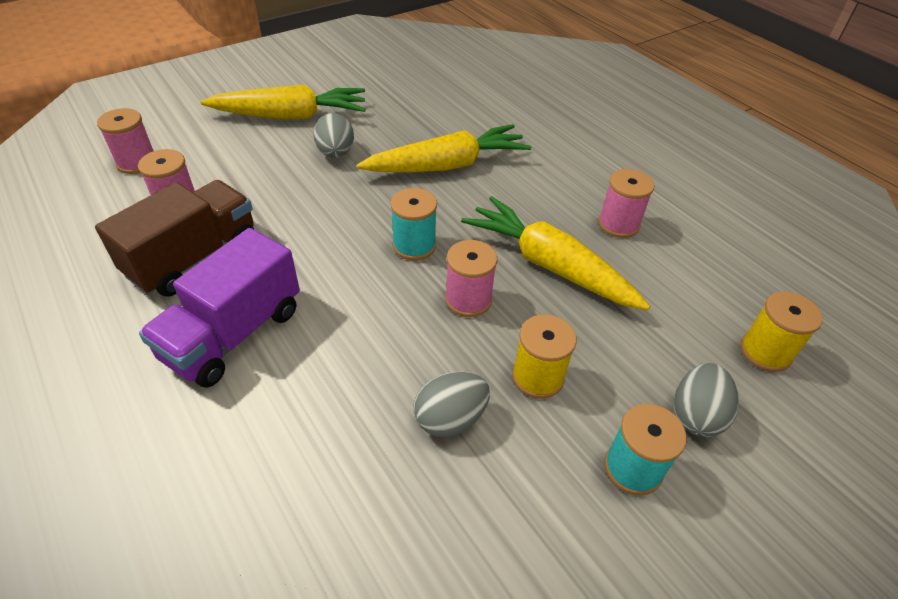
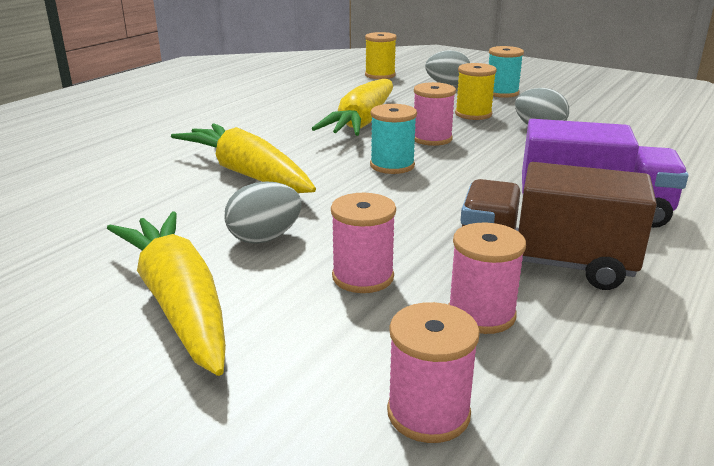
camera: 110 degrees left, 20 degrees down
pink spool [598,169,654,238] -> pink spool moved to [331,193,396,293]

